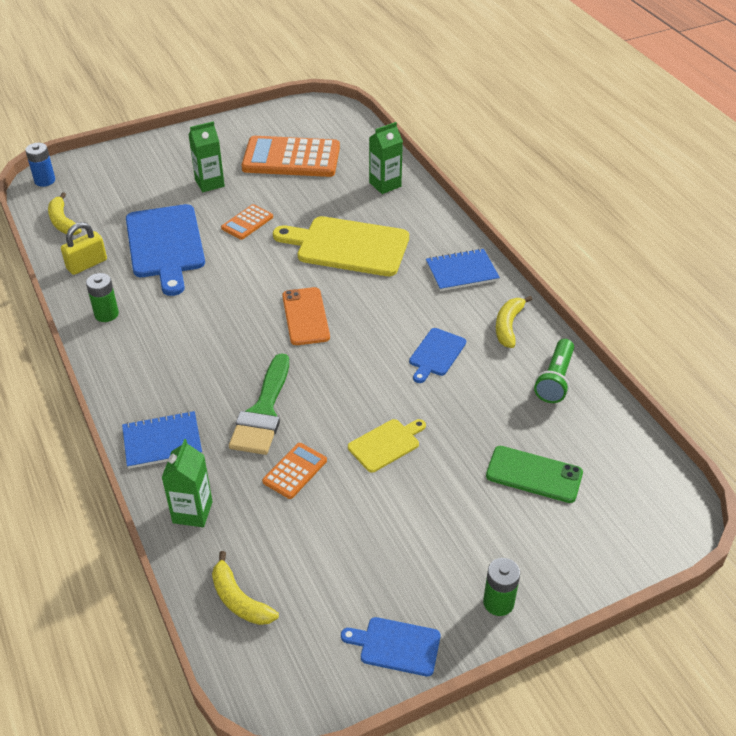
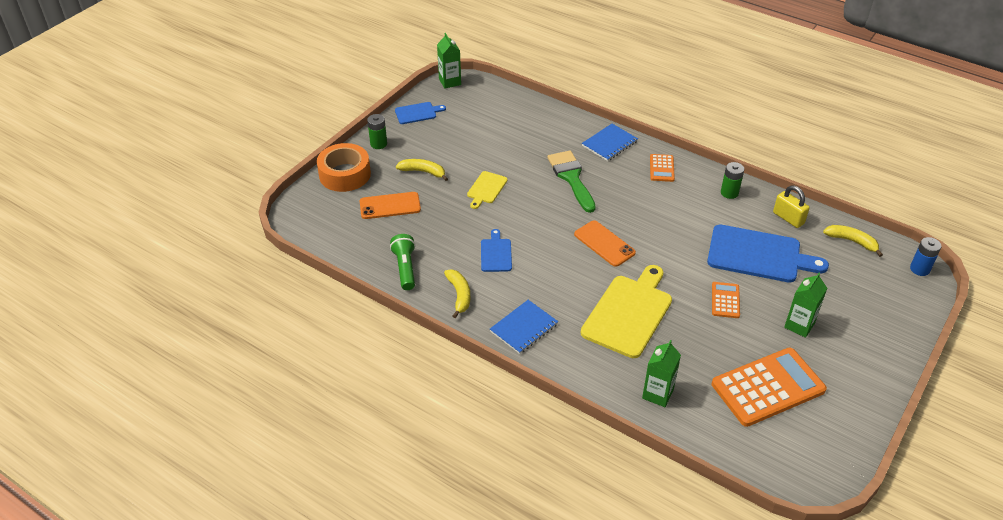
camera: 150 degrees right, 0 degrees up
yellow padlock [61,222,107,275] -> yellow padlock turned 60 degrees counterclockwise [773,185,810,228]
blue cutting board [126,204,205,296] -> blue cutting board turned 150 degrees clockwise [707,225,829,283]
green carton [161,439,213,527] -> green carton moved to [437,33,461,89]
yellow banana [212,551,279,625] -> yellow banana moved to [396,159,448,181]
orange calculator [262,443,327,499] -> orange calculator moved to [650,154,675,182]
yellow cutting board [273,216,409,276] -> yellow cutting board turned 45 degrees counterclockwise [581,265,672,358]
green phone [486,446,583,503] -> orange phone [360,192,421,219]
none -> orange tape [317,143,371,192]

